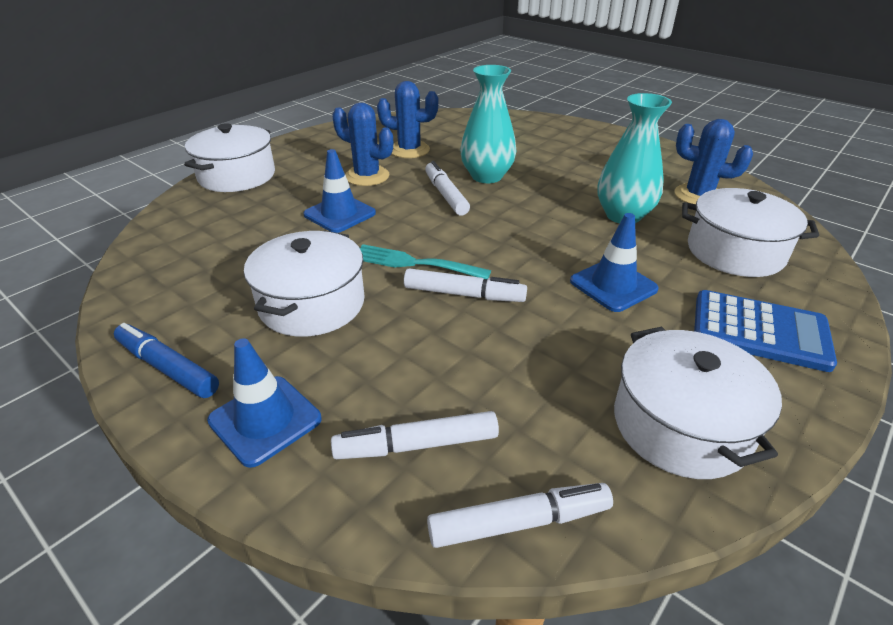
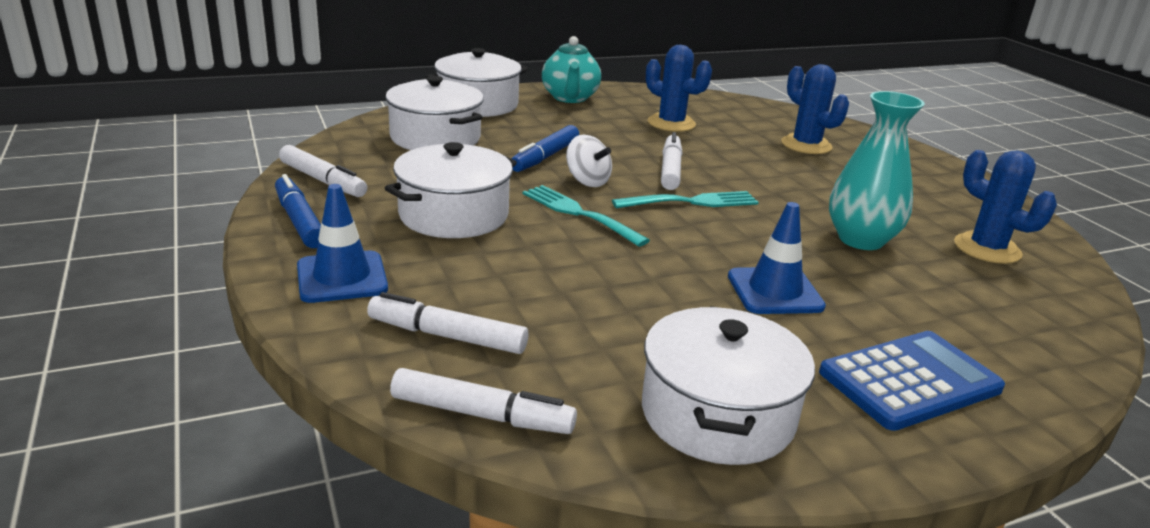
camera: 25 degrees right, 10 degrees down
blue traffic cone [303,149,376,233] -> blue marker [511,125,579,172]
blue cactus [332,103,393,186] -> blue cactus moved to [781,64,849,154]
white marker [404,268,527,302] -> white marker moved to [279,145,367,197]
turquoise vase [460,65,516,183] -> none
white pot [682,188,819,277] -> white pot moved to [385,76,484,150]
blue calculator [694,290,837,372] -> blue calculator turned 75 degrees counterclockwise [819,331,1005,431]
none -> turquoise teapot [542,36,601,103]
none -> white spinning top [566,135,612,187]
none -> turquoise fork [612,191,759,208]

